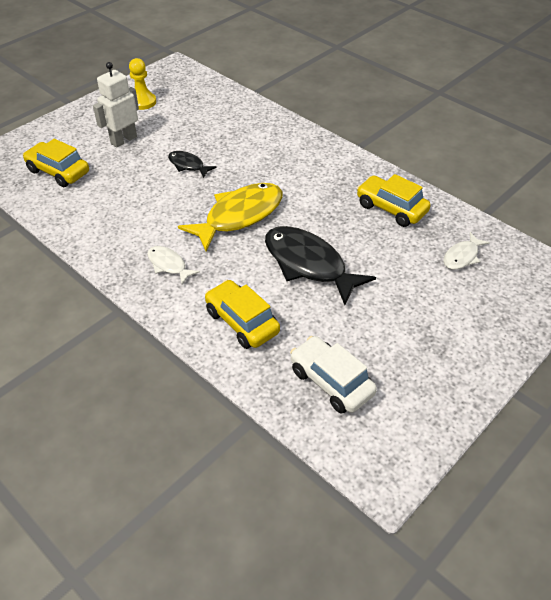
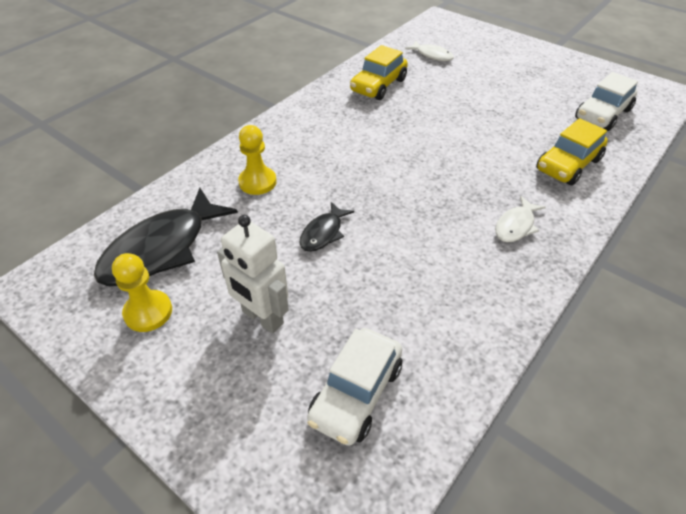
camera: 95 degrees left, 0 degrees up
yellow car [23,139,89,187] -> white car [307,328,402,446]
yellow fish [178,183,283,251] -> none
black fish [265,226,376,305] -> black fish moved to [94,188,238,287]
none -> yellow pawn [238,125,277,195]

